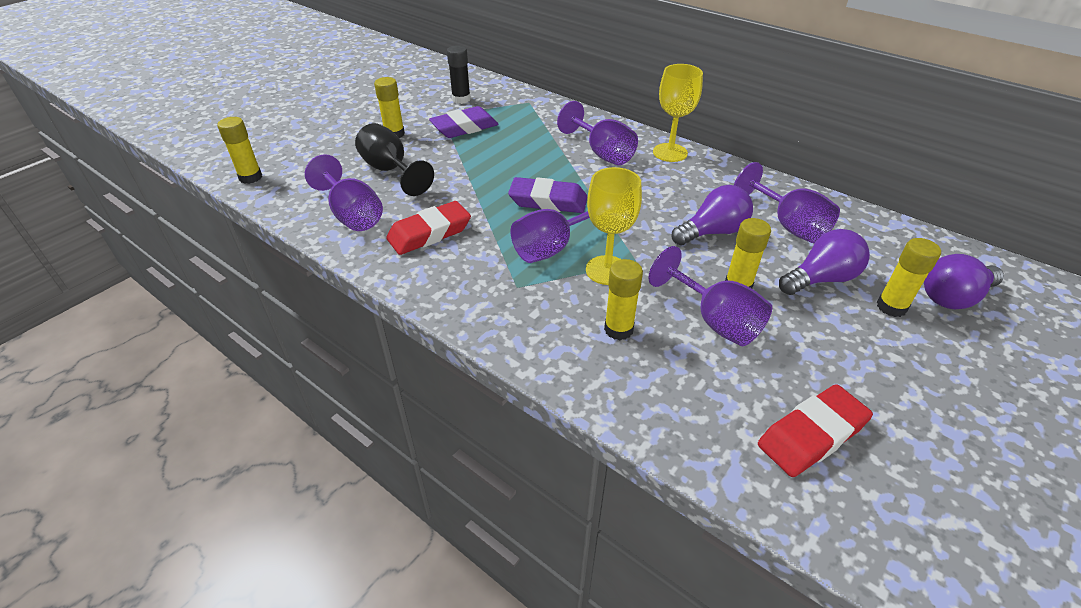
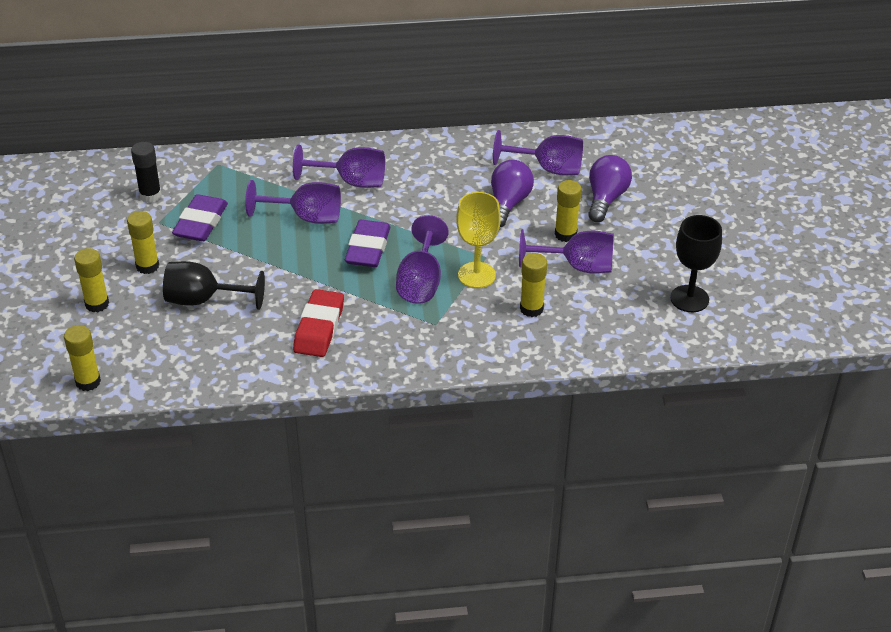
camera: 45 degrees left, 0 degrees up
purple goblet [305,154,383,231] -> purple goblet moved to [245,180,341,224]
purple eraser [508,177,587,213] -> purple eraser turned 45 degrees counterclockwise [345,220,390,267]
yellow goblet [653,64,703,162] -> none
red eraser [758,384,873,477] -> black goblet [670,215,722,312]
yellow glue stick [877,238,941,317] -> yellow glue stick moved to [74,248,109,312]
purple light bulb [924,254,1004,309] -> none

